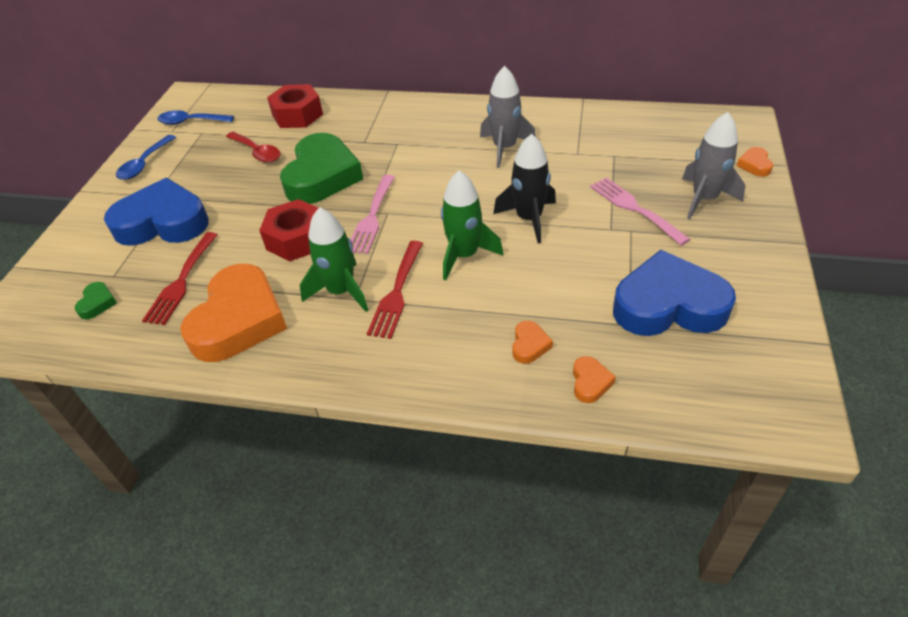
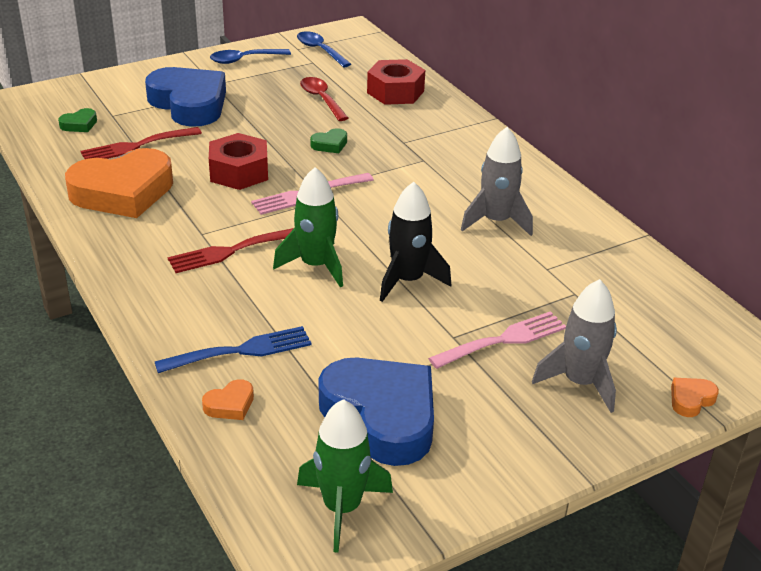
camera: 45 degrees right, 10 degrees down
red spoon [226,132,280,163] -> red spoon turned 150 degrees clockwise [300,77,348,121]
green heart [280,133,363,204] -> green heart [310,128,347,153], size x0.40
green rocket [300,207,368,312] -> green rocket moved to [297,399,393,553]
orange heart [512,321,553,364] -> blue fork [155,326,311,373]
pink fork [590,177,690,245] -> pink fork turned 45 degrees clockwise [428,311,566,369]

